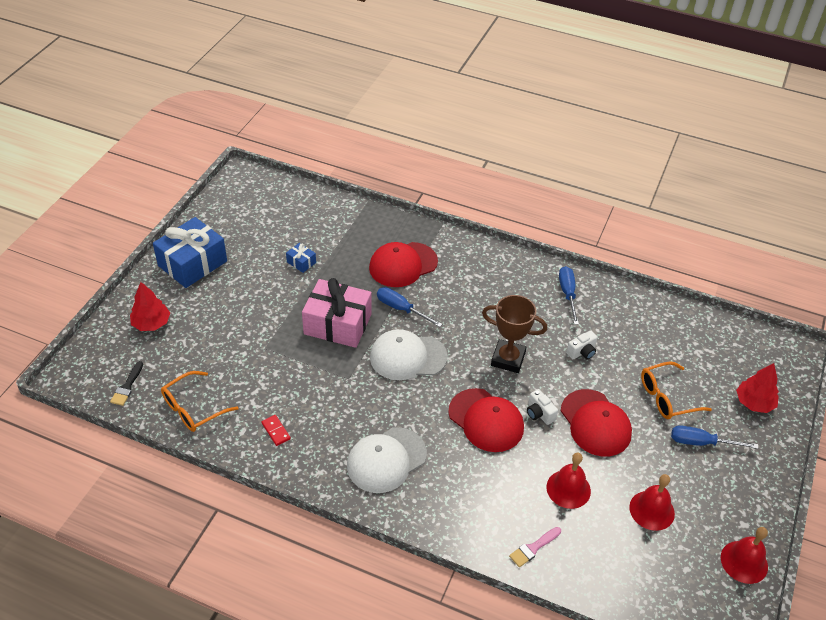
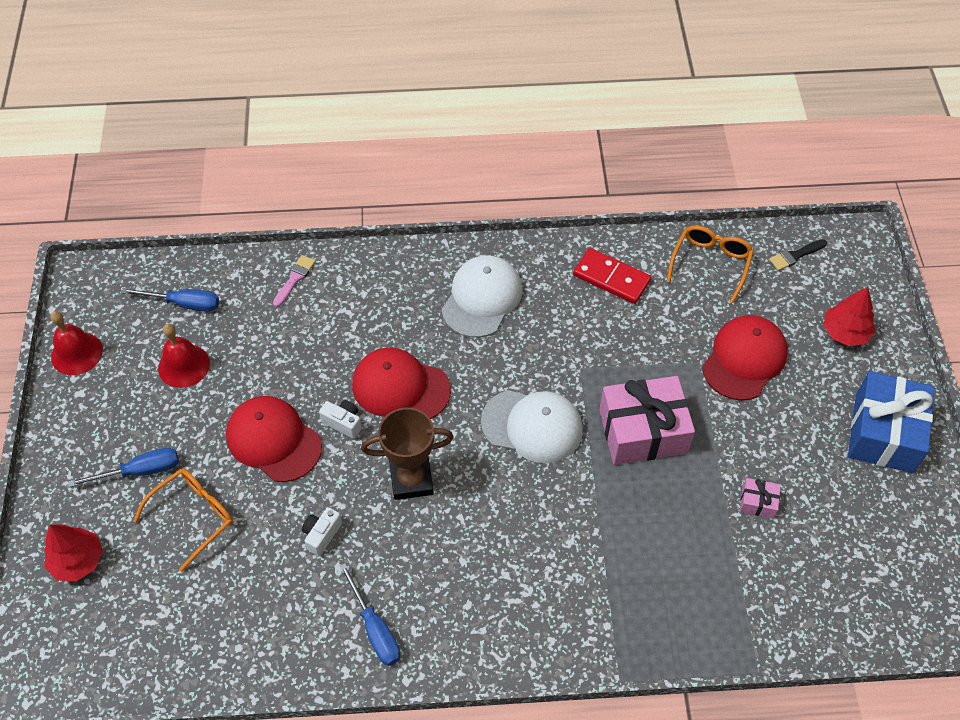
camera: 155 degrees right, 10 degrees up
black brush [110,361,143,406] -> black brush turned 105 degrees counterclockwise [769,239,827,271]
red domino [262,415,291,446] -> red domino [573,248,651,304], size x1.88
blue gift [286,243,316,273] -> pink gift [740,478,781,519]
red cap [369,242,438,287] -> red cap moved to [702,315,788,401]
white cap [370,329,448,380] -> white cap turned 45 degrees clockwise [481,390,583,463]
blue screwdriver [377,287,442,327] -> blue screwdriver moved to [121,288,219,312]
red bell [546,453,591,509] -> none

